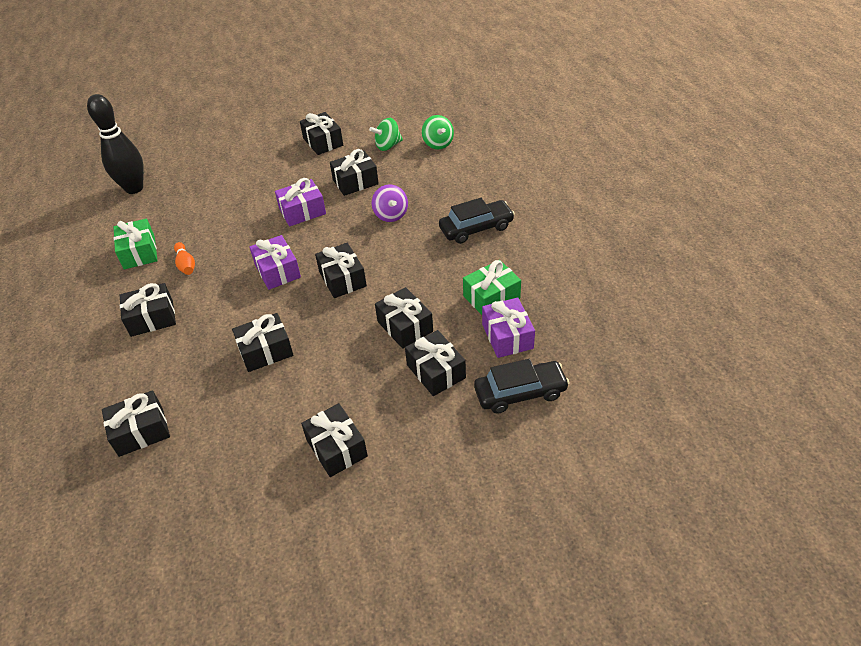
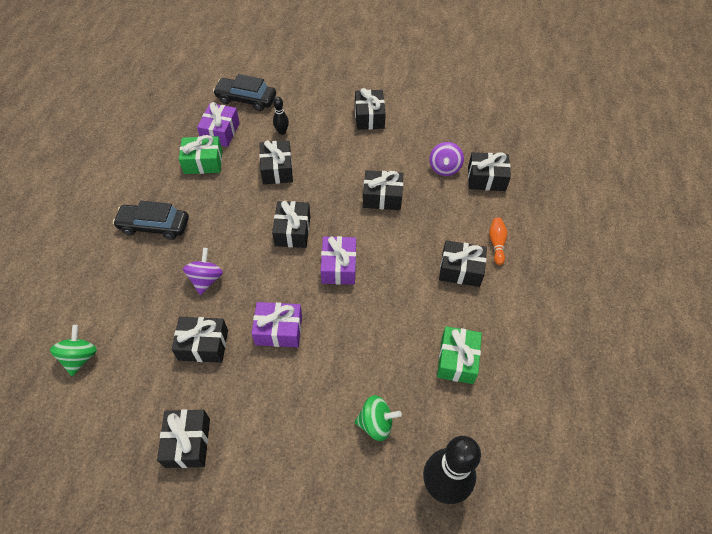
camera: 155 degrees left, 10 degrees up
orange bowling pin [174,242,195,275] -> orange bowling pin moved to [489,218,507,265]
green spinning top [369,118,403,151] -> green spinning top moved to [354,395,402,441]
black gift [405,330,466,396] -> black bowling pin [273,97,289,135]
none -> purple spinning top [429,142,464,176]

